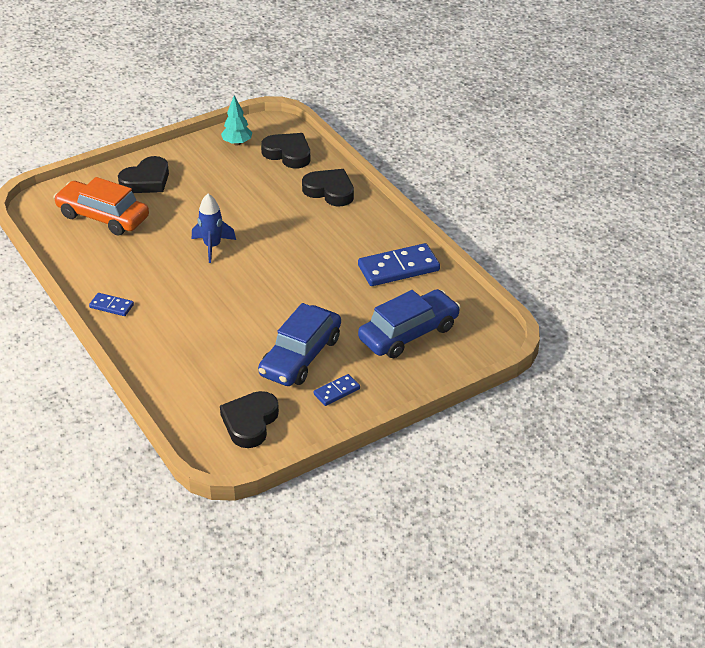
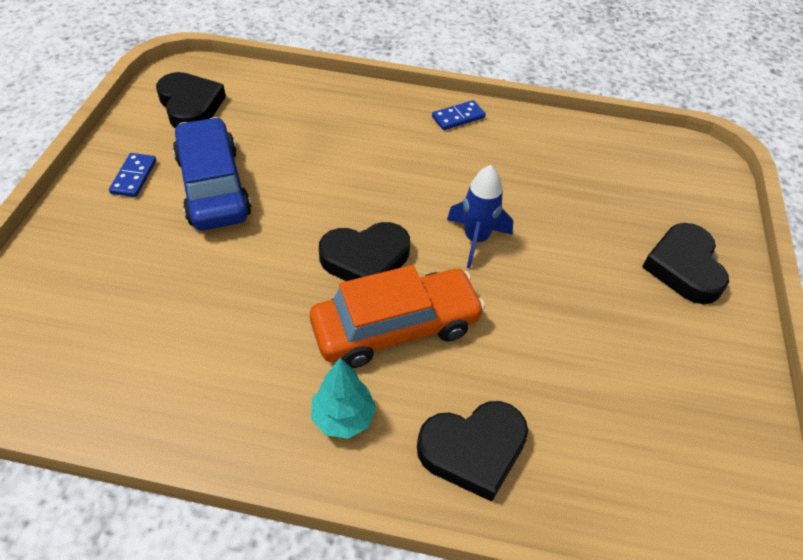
camera: 130 degrees right, 10 degrees up
orange car [53,177,149,235] -> orange car moved to [310,265,485,368]
turquoise tree [221,95,252,146] -> turquoise tree moved to [311,358,376,439]
black heart [261,133,310,168] -> black heart moved to [319,222,410,281]
blue domino [358,243,440,286] -> none
blue car [358,289,461,358] -> none

